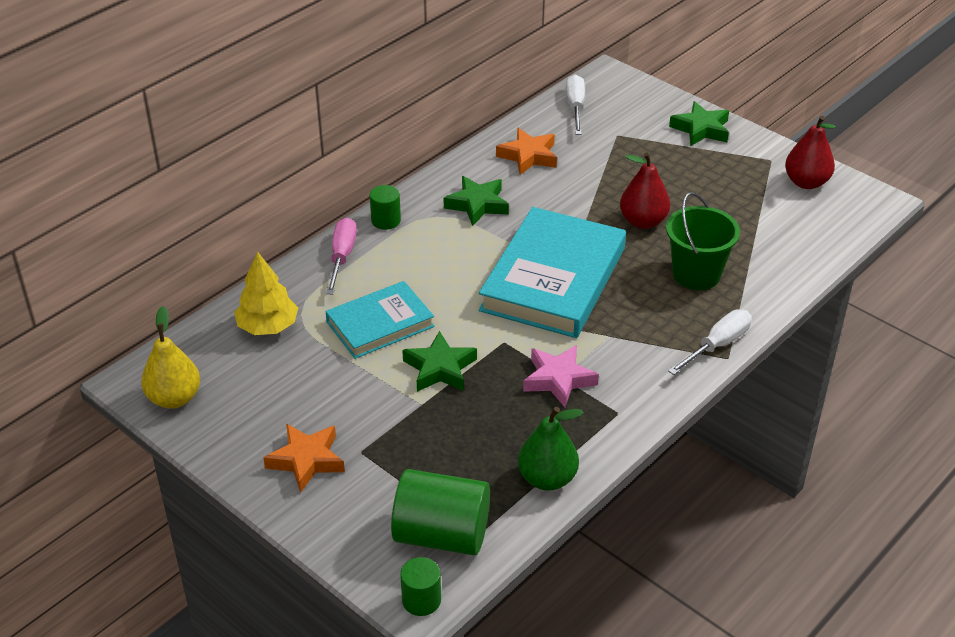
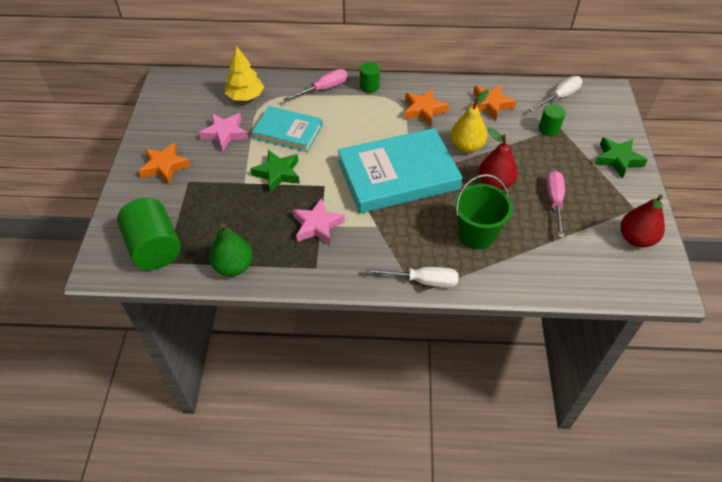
camera: 50 degrees right, 10 degrees up
yellow pear [141,306,200,409] -> yellow pear moved to [450,90,489,153]
green cylinder [400,557,441,616] -> green cylinder moved to [539,104,566,136]
green star [444,176,509,226] -> orange star [404,89,449,126]
none -> pink star [199,113,248,152]
none -> pink screwdriver [546,170,565,238]

